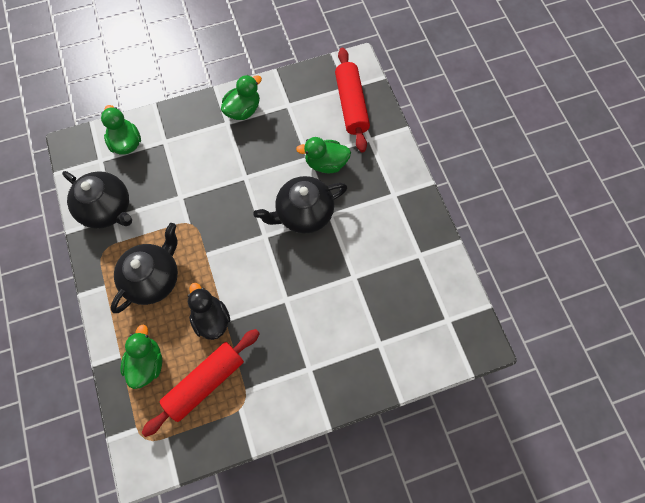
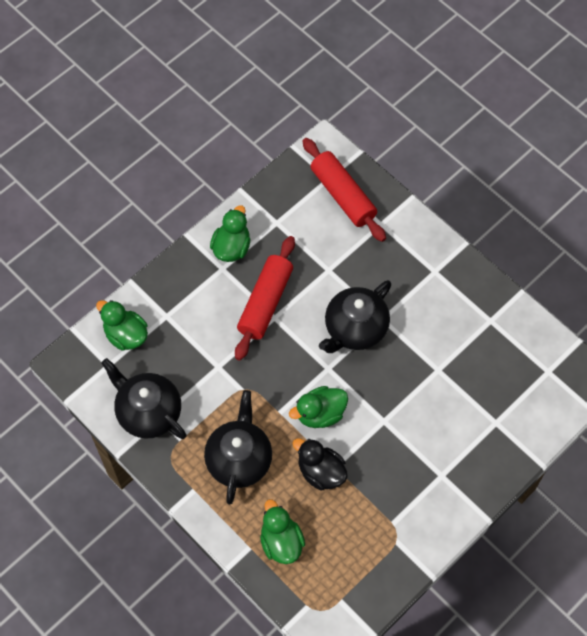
camera: 25 degrees left, 5 degrees down
black teapot [62,171,132,229] -> black teapot turned 150 degrees counterclockwise [101,358,187,439]
red rolling pin [142,329,260,437] -> red rolling pin moved to [235,236,295,360]
green duck [296,137,351,173] -> green duck moved to [289,386,348,428]

